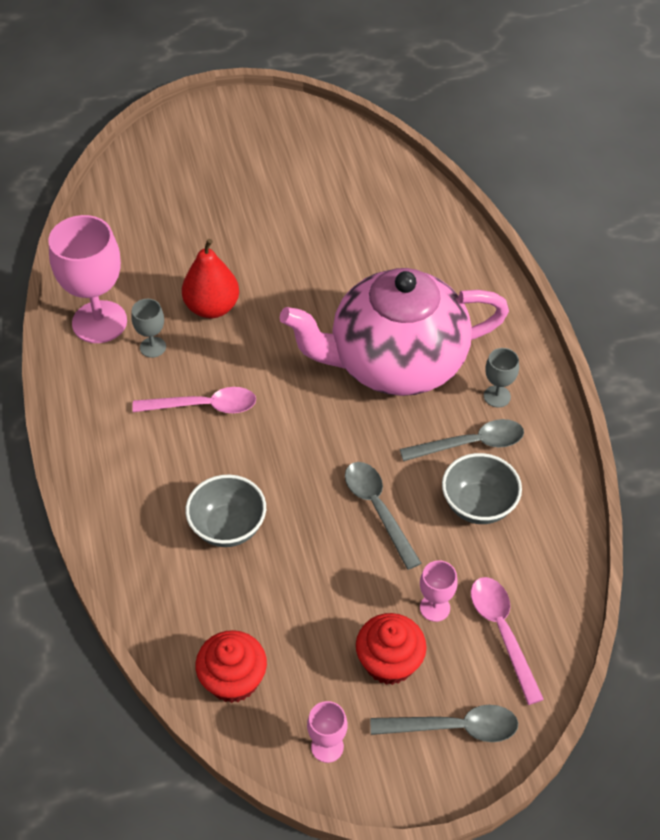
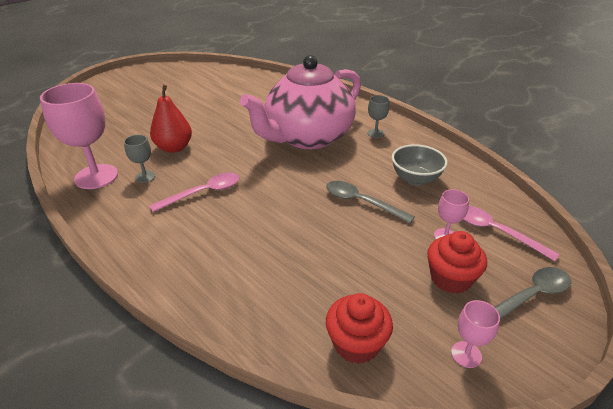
camera: 30 degrees left, 15 degrees down
grey bowl [185,475,266,547] -> none
grey spoon [400,419,524,461] -> none

